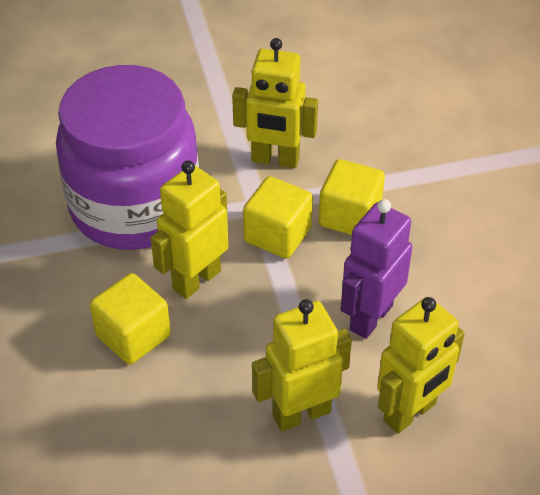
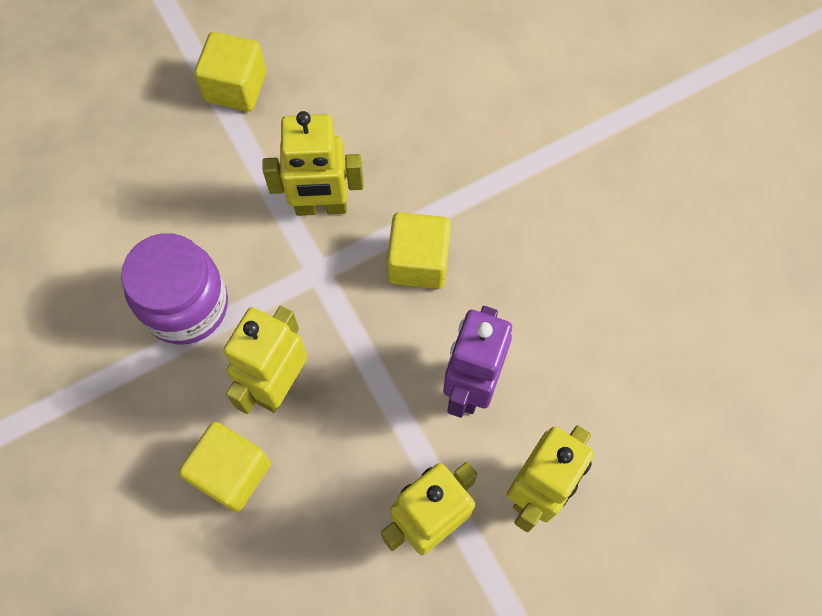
camera: 15 degrees left, 20 degrees up
purple jar [56,65,199,250] -> purple jar [121,233,228,344], size x0.60
yellow cube [243,176,313,259] -> yellow cube moved to [194,32,266,111]

